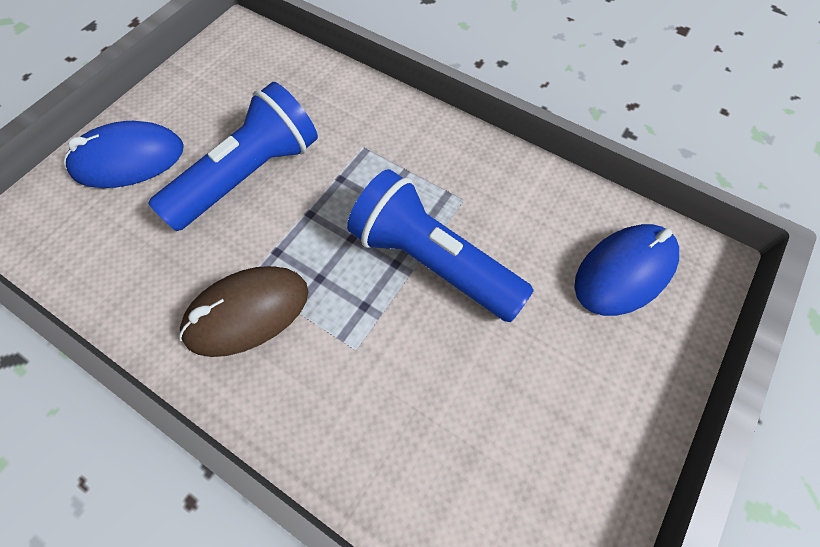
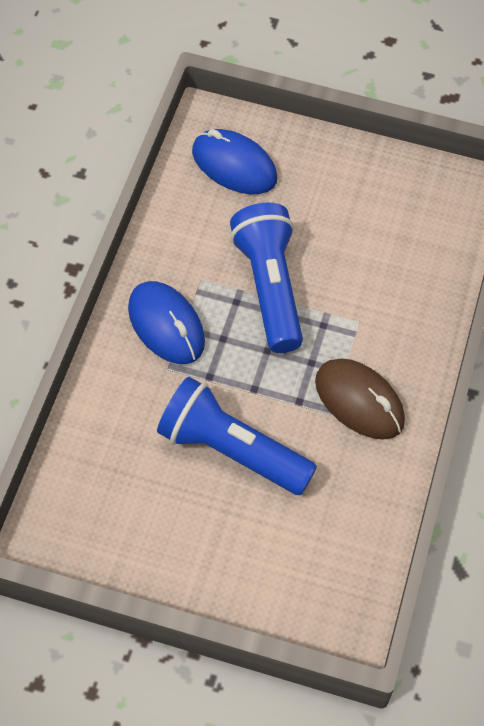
camera: 110 degrees left, 5 degrees down
blue mouse [64,121,184,188] -> blue mouse moved to [128,281,205,364]
blue flashlight [347,169,534,322] -> blue flashlight turned 150 degrees clockwise [230,203,303,353]

